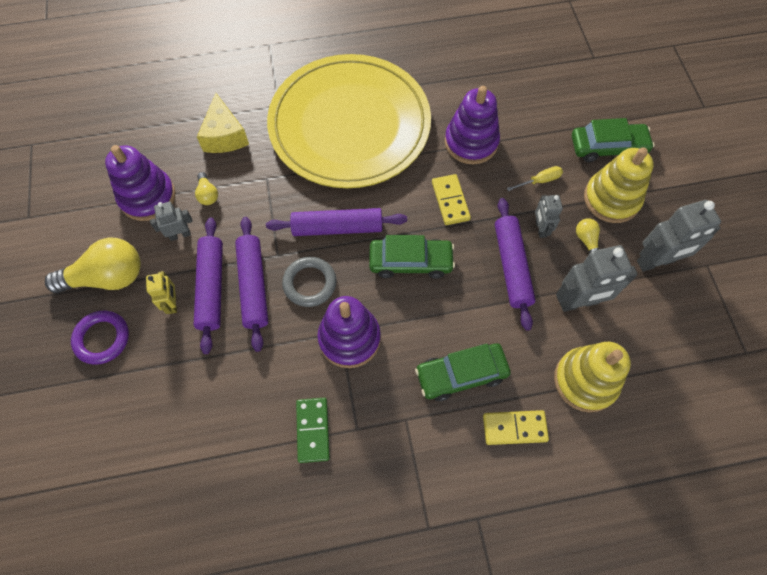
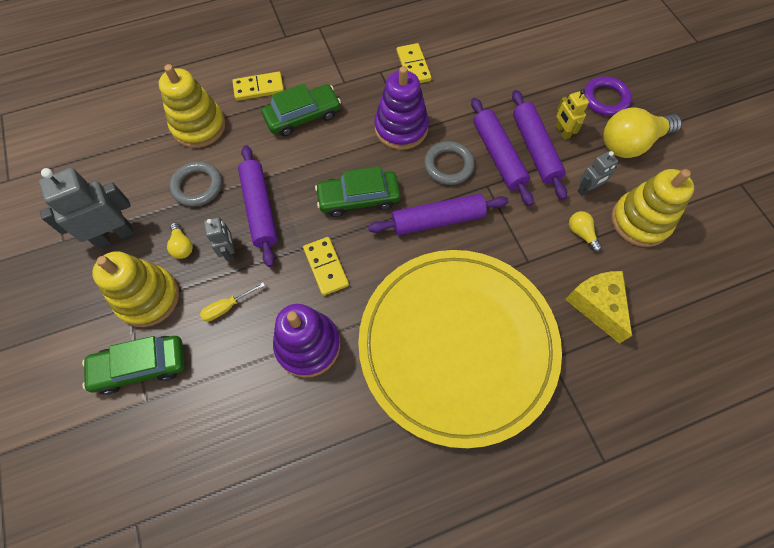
camera: 170 degrees right, 0 degrees up
purple stacking toy [105,145,176,221] -> yellow stacking toy [611,169,694,247]
green domino [296,398,330,463] -> yellow domino [397,43,432,83]
grey robot [556,245,638,312] -> grey ring [170,161,222,207]

